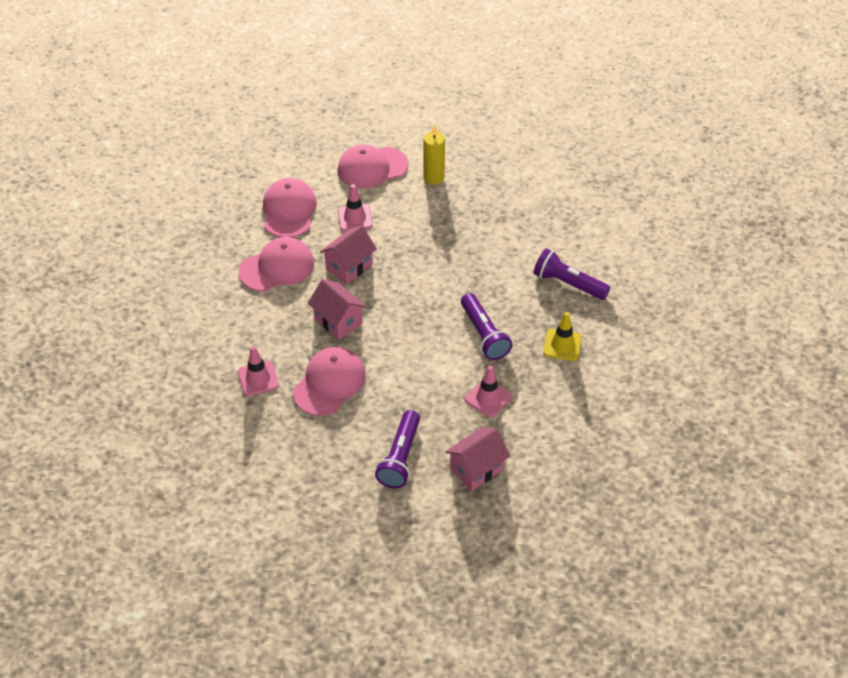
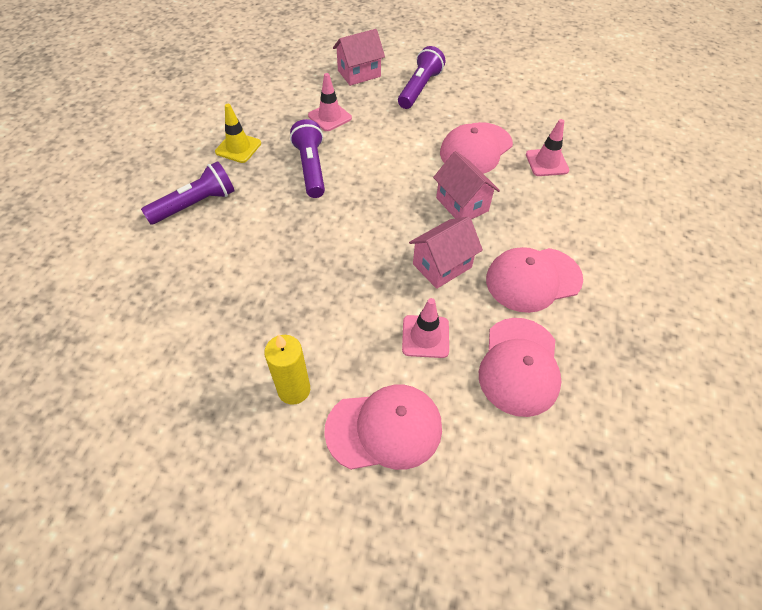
camera: 170 degrees left, 5 degrees up
purple flashlight [533,249,610,300] -> purple flashlight turned 75 degrees counterclockwise [141,161,235,225]

